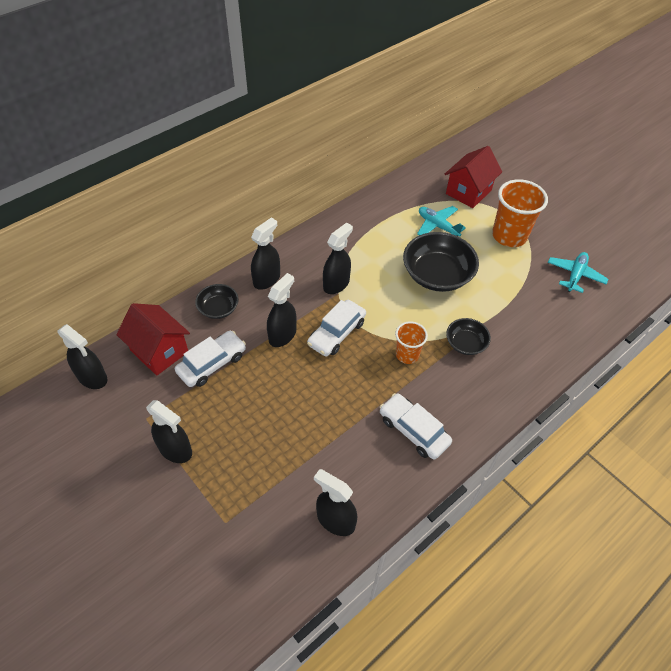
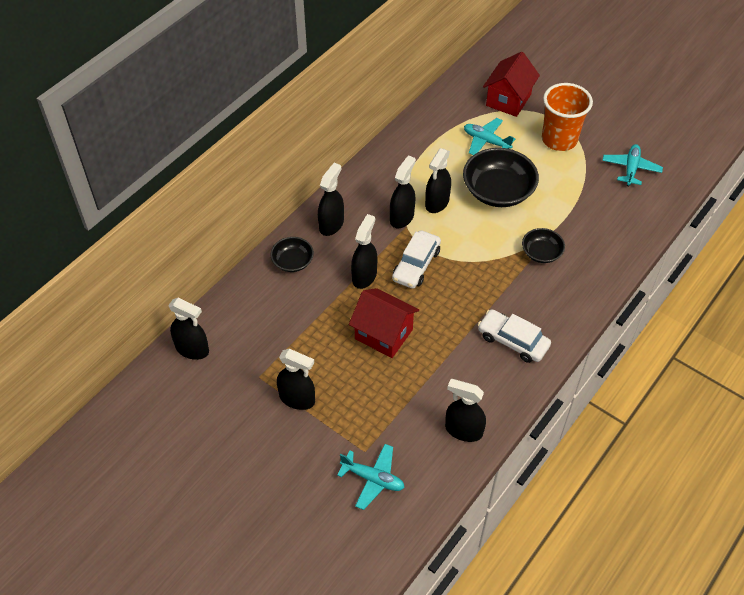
camera: 10 degrees left, 0 degrees up
red house [116,303,190,376] -> red house moved to [349,288,419,358]
white car [175,331,246,387] -> none
orange cup [395,321,428,364] -> none
none -> turquoise plane [337,444,405,510]
none -> black spray bottle [425,148,451,213]

